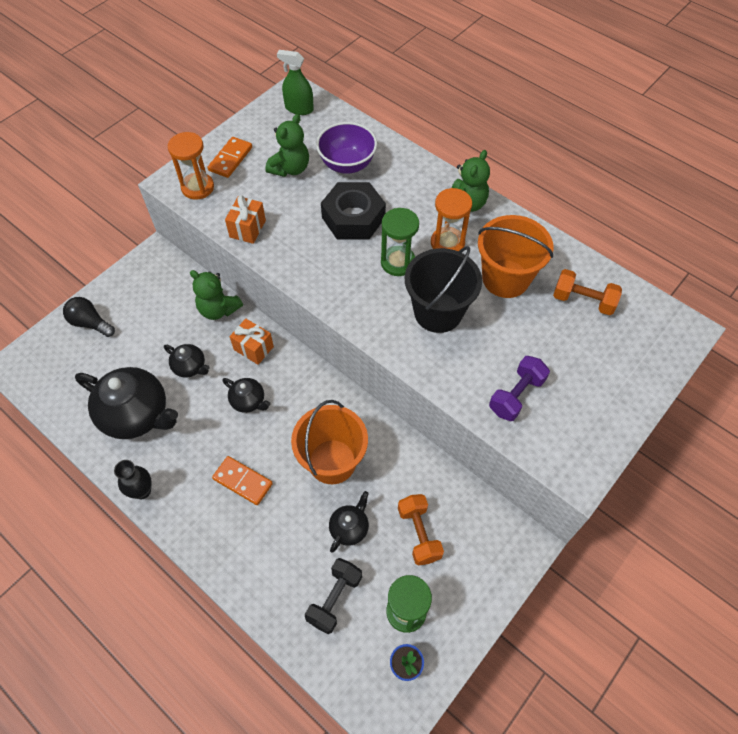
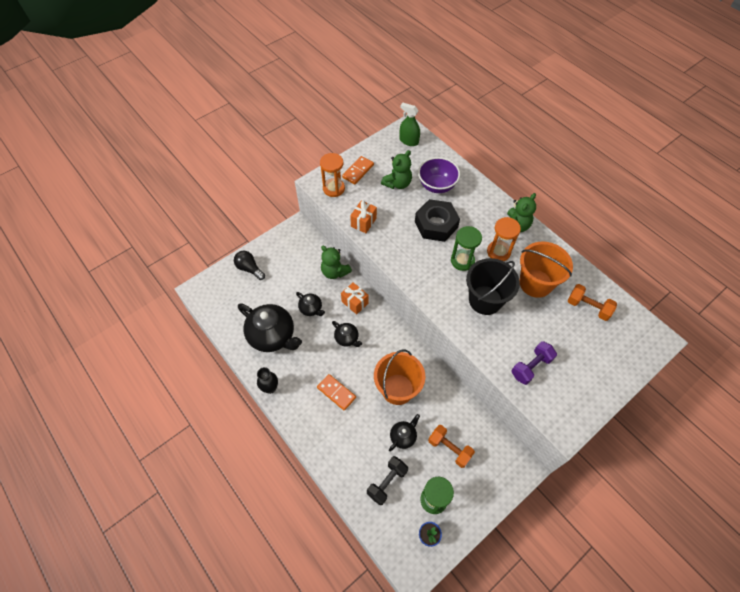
camera: 10 degrees right, 0 degrees up
orange dumbbell [398,494,444,566] -> orange dumbbell turned 45 degrees counterclockwise [428,425,475,468]

